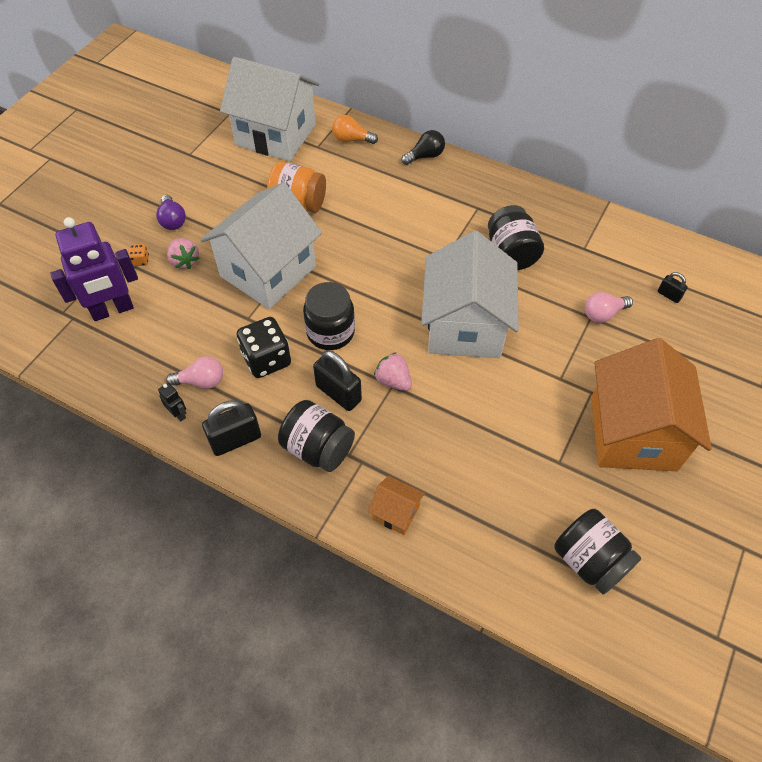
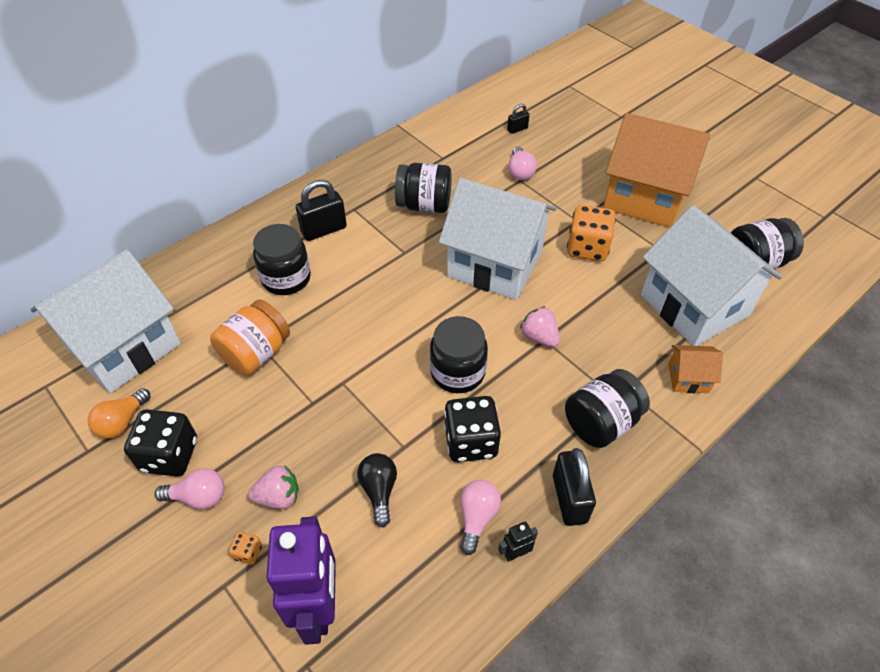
camera: 70 degrees left, 5 degrees down
purple light bulb [156,195,186,230] -> pink light bulb [155,468,224,509]
white house [200,183,322,309] -> white house moved to [641,205,783,346]
black padlock [313,350,362,411] -> black padlock moved to [296,180,347,241]
orange light bulb [332,115,378,144] -> orange light bulb moved to [88,388,150,439]
orange house [368,476,425,535] -> orange house turned 45 degrees clockwise [668,345,723,393]
pink strawberry [374,352,412,391] -> pink strawberry turned 75 degrees clockwise [520,306,560,347]
black light bulb [401,130,445,165] -> black light bulb moved to [357,453,397,528]
none -> black dice [124,409,197,477]
none -> black jar [253,224,311,295]
none -> orange dice [567,205,616,261]

